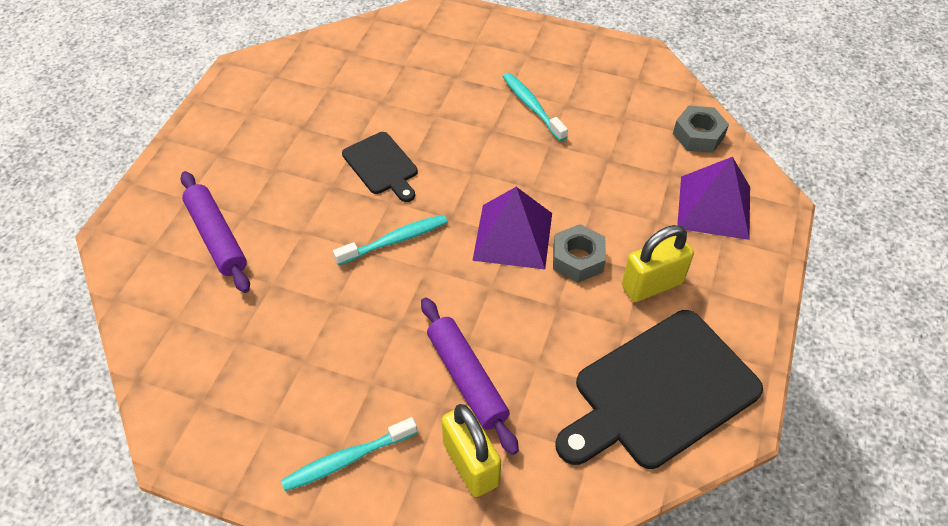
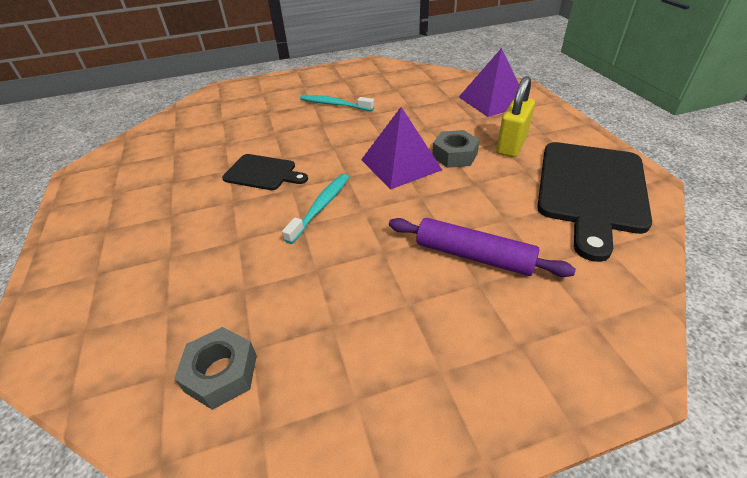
camera: 35 degrees left, 10 degrees down
purple rolling pin [180,171,250,293] -> none
turquoise toothbrush [281,417,417,491] -> none
yellow padlock [442,404,501,497] -> none
grey nut [673,106,729,153] -> grey nut moved to [174,327,257,410]

